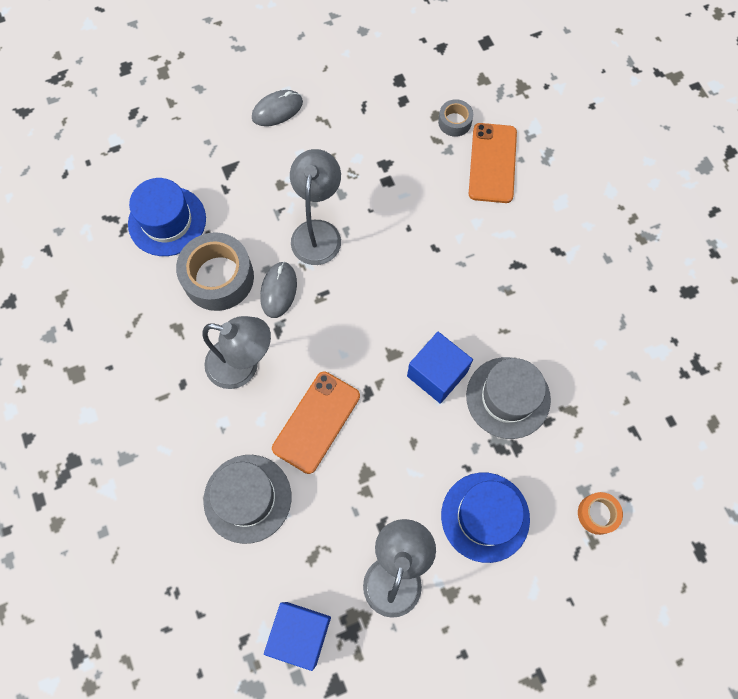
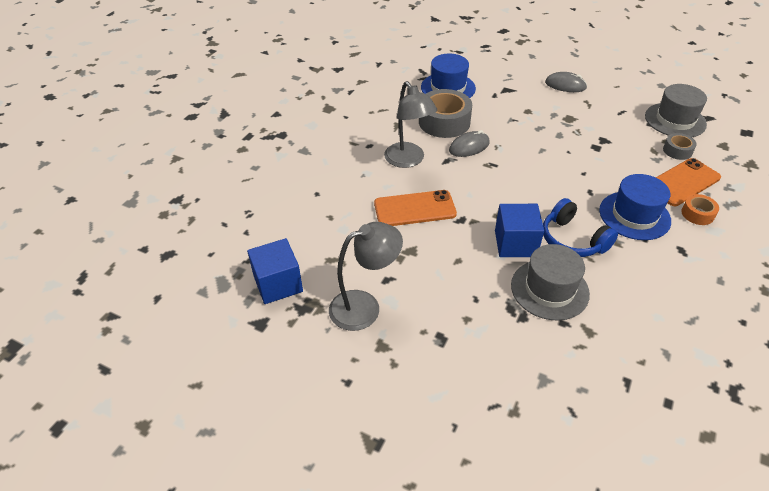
camera: 50 degrees right, 25 degrees down
grey hat [203,455,291,544] -> grey hat moved to [645,84,707,137]
grey lamp [290,149,341,265] -> none
blue hat [441,473,530,563] -> blue hat moved to [599,174,671,240]
orange tape [578,492,623,535] -> orange tape moved to [681,194,719,225]
none -> blue headphones [543,198,618,257]

